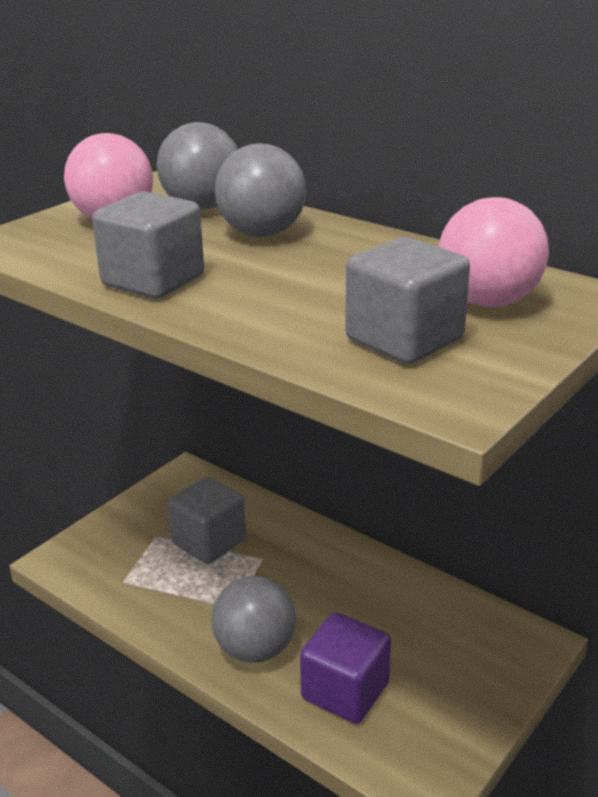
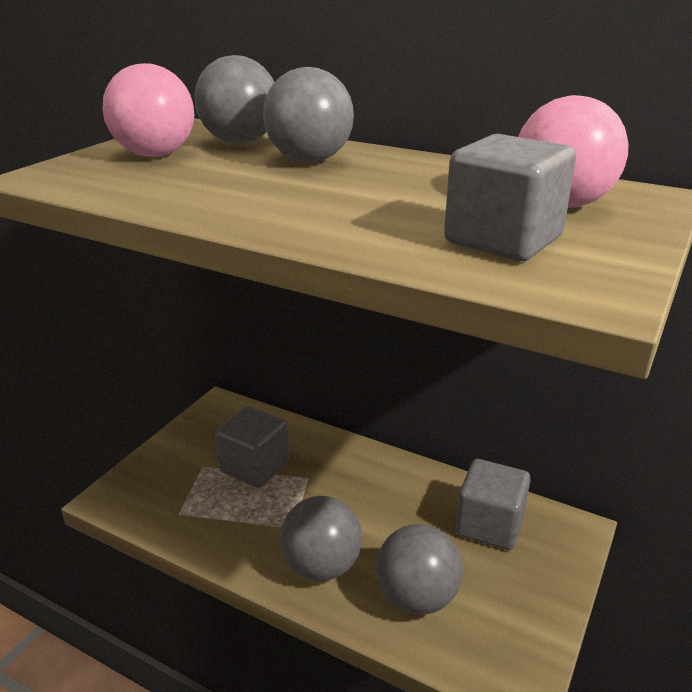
camera: 10 degrees left, 0 degrees up
grey cube [92,191,204,299] -> grey cube moved to [455,459,531,550]
purple cube [300,612,391,724] -> grey ball [376,524,463,615]

